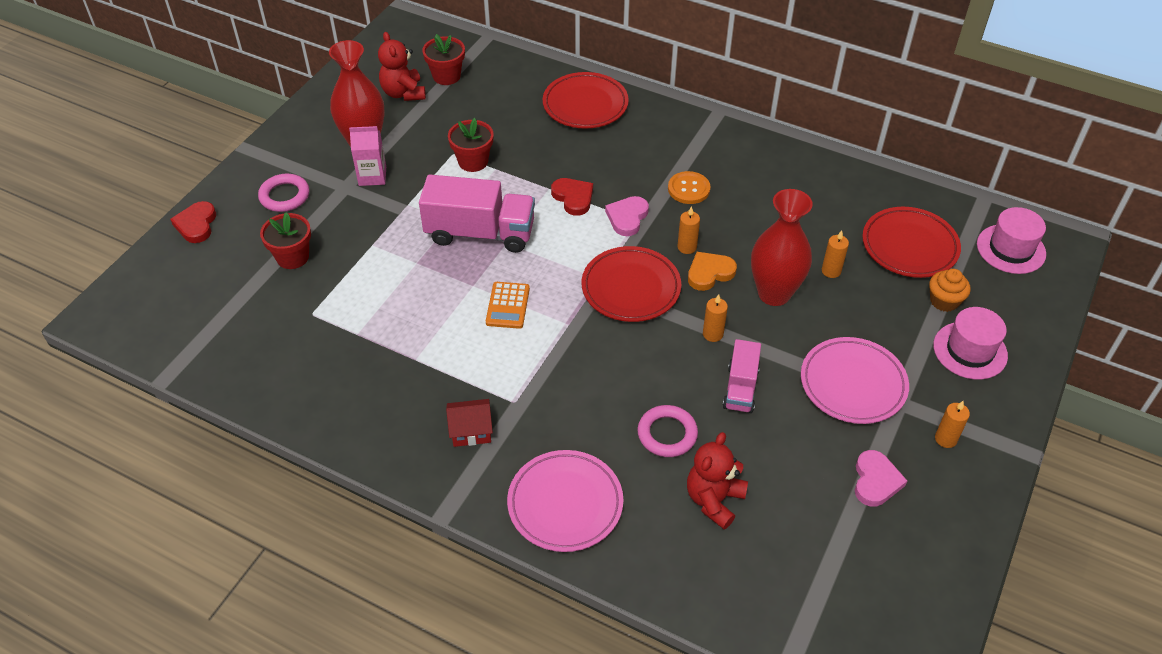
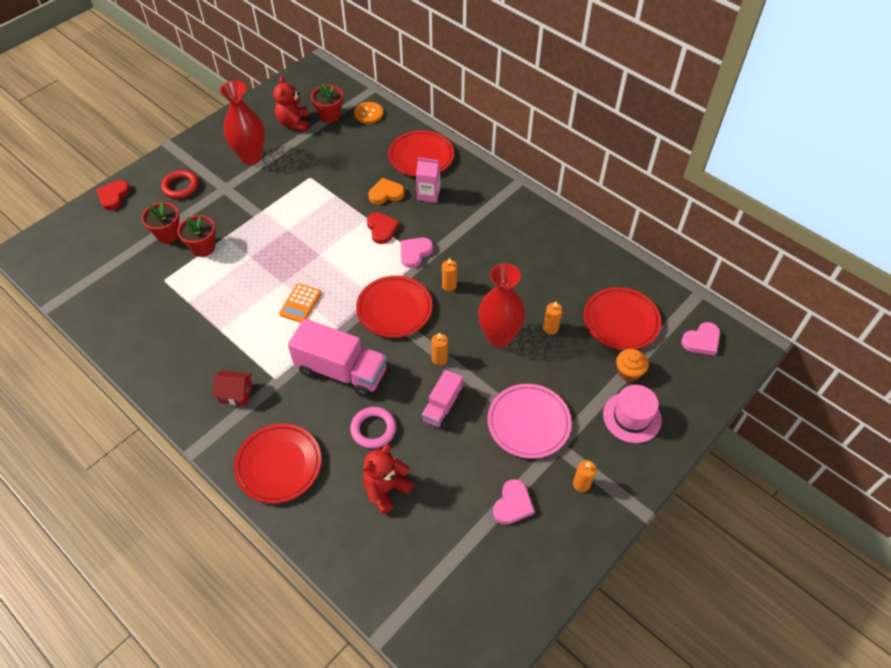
camera: 15 degrees right, 5 degrees up
pink ring [258,174,309,212] -> red ring [161,170,199,199]
pink carton [349,126,386,186] -> pink carton moved to [416,157,440,203]
pink truck [419,174,535,253] -> pink truck moved to [288,319,387,397]
red flower pot [448,118,494,172] -> red flower pot moved to [177,215,216,257]
pink plate [507,450,623,552] -> red plate [234,423,321,504]
orange button [668,171,711,204] -> orange button moved to [354,102,383,124]
orange heart [688,252,737,291] -> orange heart moved to [368,178,405,204]
pink hat [977,207,1046,274] -> pink heart [681,322,720,355]

